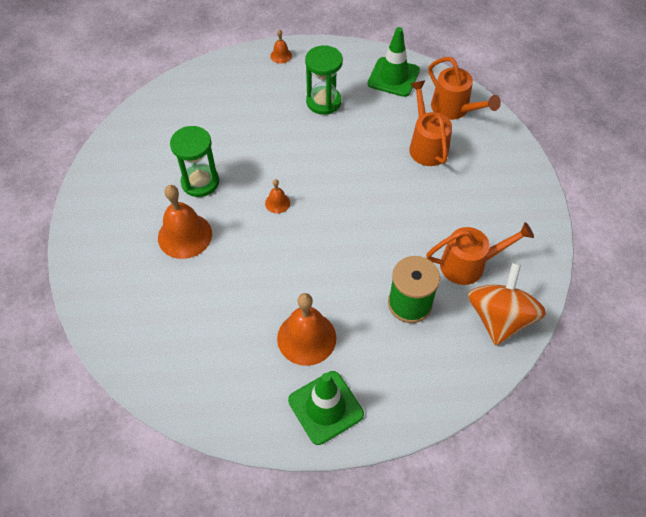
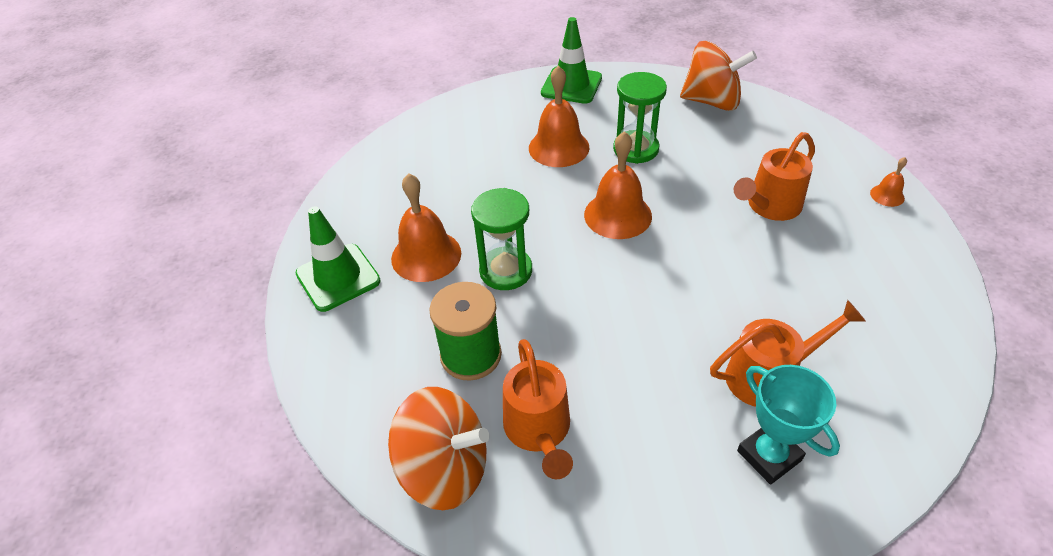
camera: 90 degrees right, 10 degrees down
orange bell [265,179,290,213] -> orange bell [584,131,652,239], size x2.09
green hourglass [305,45,343,115] -> green hourglass moved to [471,188,532,290]
green traffic cone [368,27,420,97] -> green traffic cone moved to [541,17,602,104]
orange watering can [428,57,501,120] -> orange watering can moved to [734,132,815,221]
none -> orange spinning top [680,41,757,111]
none -> turquoise trophy [737,365,840,485]

